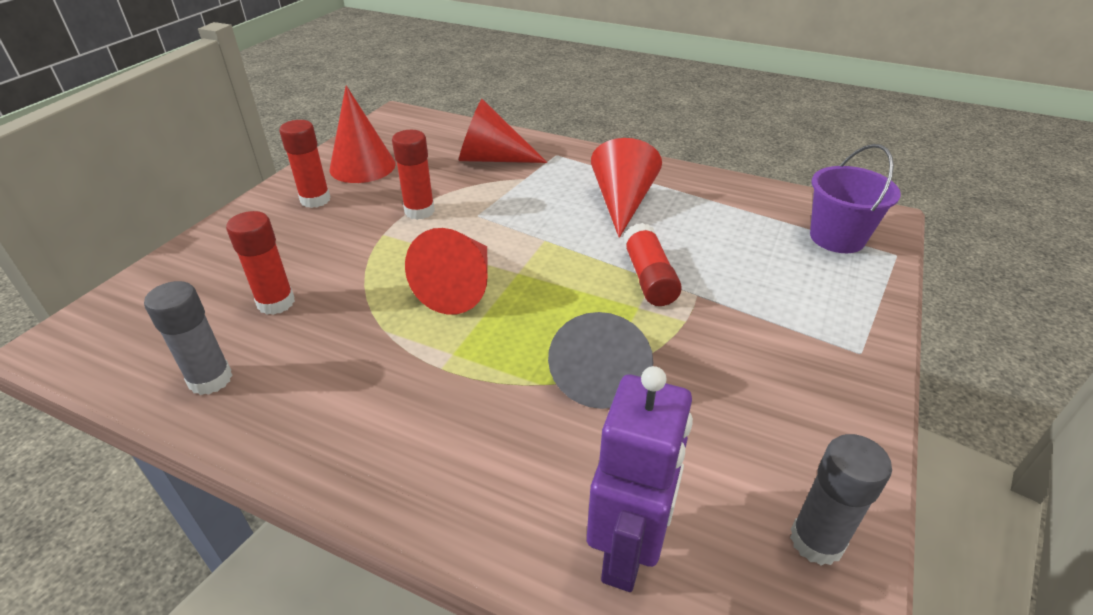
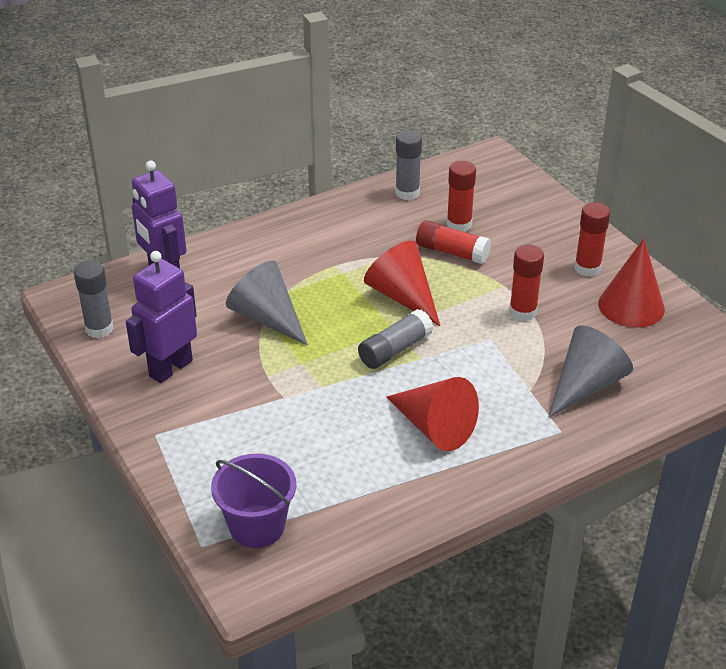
camera: 125 degrees right, 0 degrees up
red cone [459,99,548,163] -> grey cone [549,325,633,417]
red glue stick [623,223,682,306] -> red glue stick moved to [416,220,491,264]
none -> purple robot [126,251,197,383]
none -> grey glue stick [358,309,433,369]

